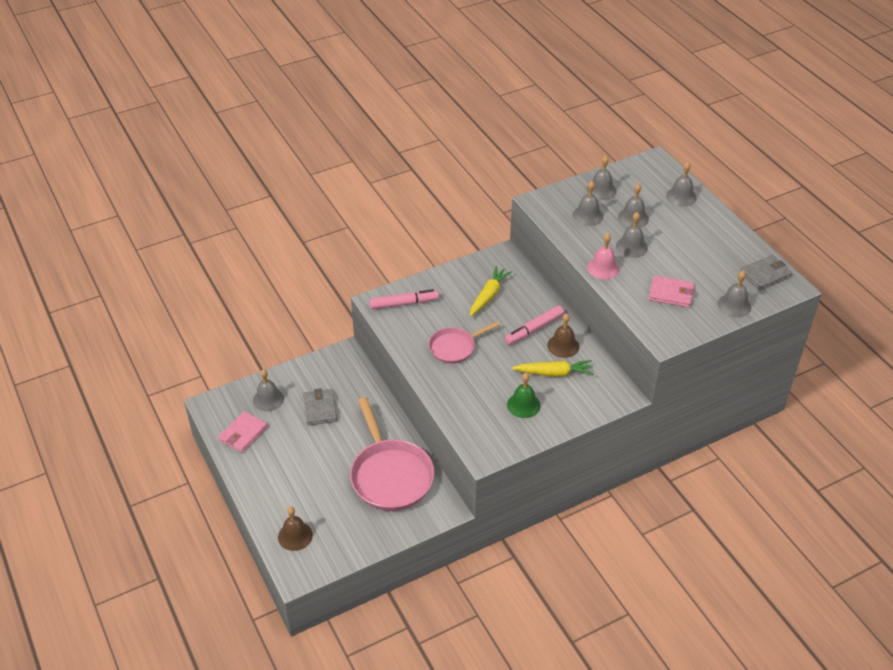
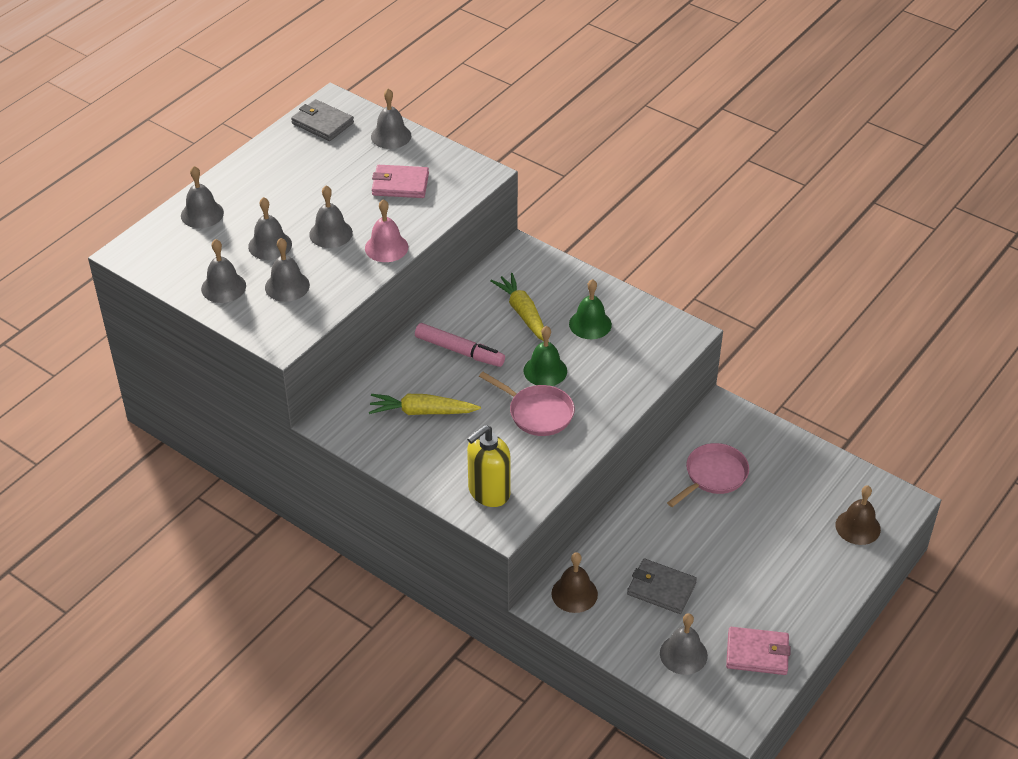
camera: 115 degrees left, 0 degrees up
grey wallet [303,388,337,426] -> grey wallet turned 60 degrees clockwise [627,559,697,614]
pink pan [350,397,435,511] -> pink pan [667,443,749,507], size x0.57
pink marker [369,289,439,310] -> yellow soap dispenser [467,425,511,507]
brown bell [547,314,579,358] -> brown bell moved to [551,552,598,613]
pink wallet [649,276,695,308] -> pink wallet turned 75 degrees counterclockwise [372,165,429,198]
none -> green bell [524,326,567,386]

